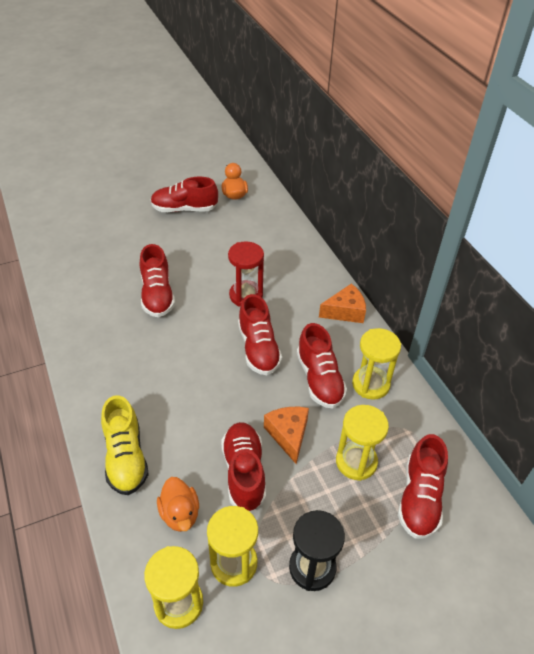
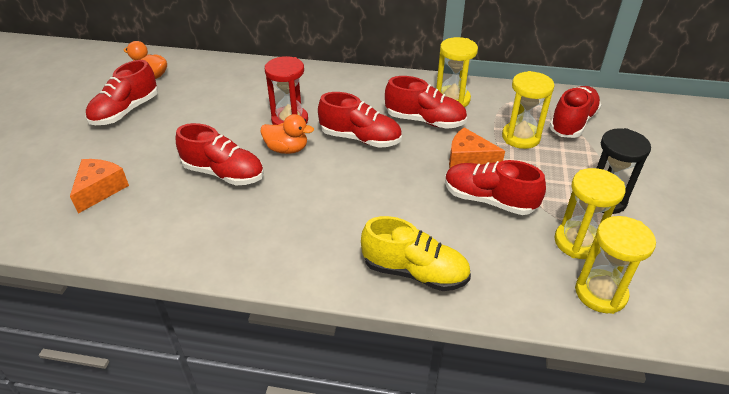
camera: 55 degrees left, 5 degrees down
orange duck [157,477,199,532] -> orange duck moved to [260,114,314,154]
orange cheese [319,283,366,323] -> orange cheese moved to [70,159,129,214]
red shoe [398,434,448,539] -> red shoe turned 105 degrees counterclockwise [549,86,601,138]

